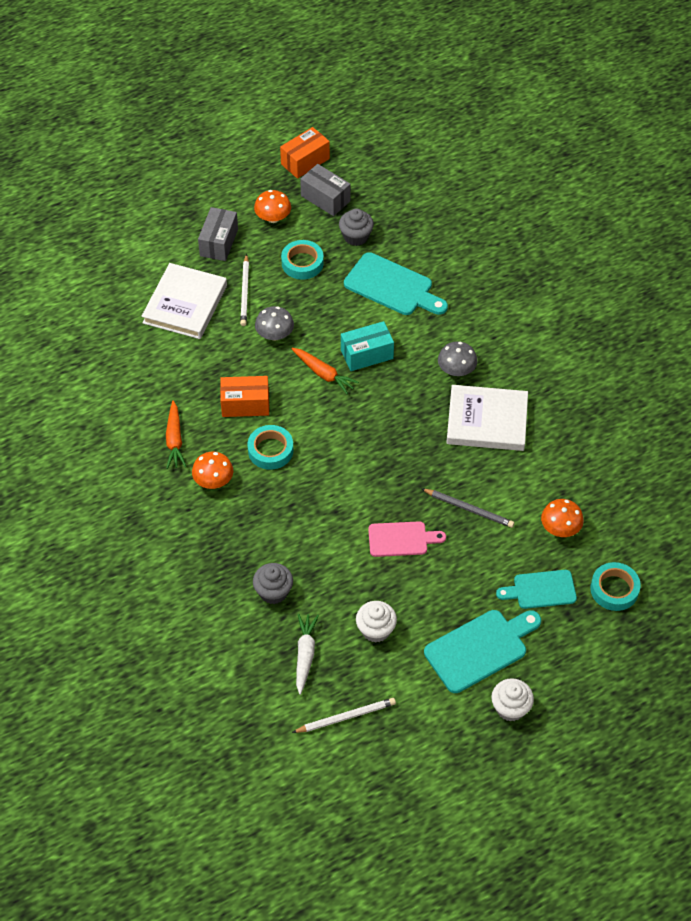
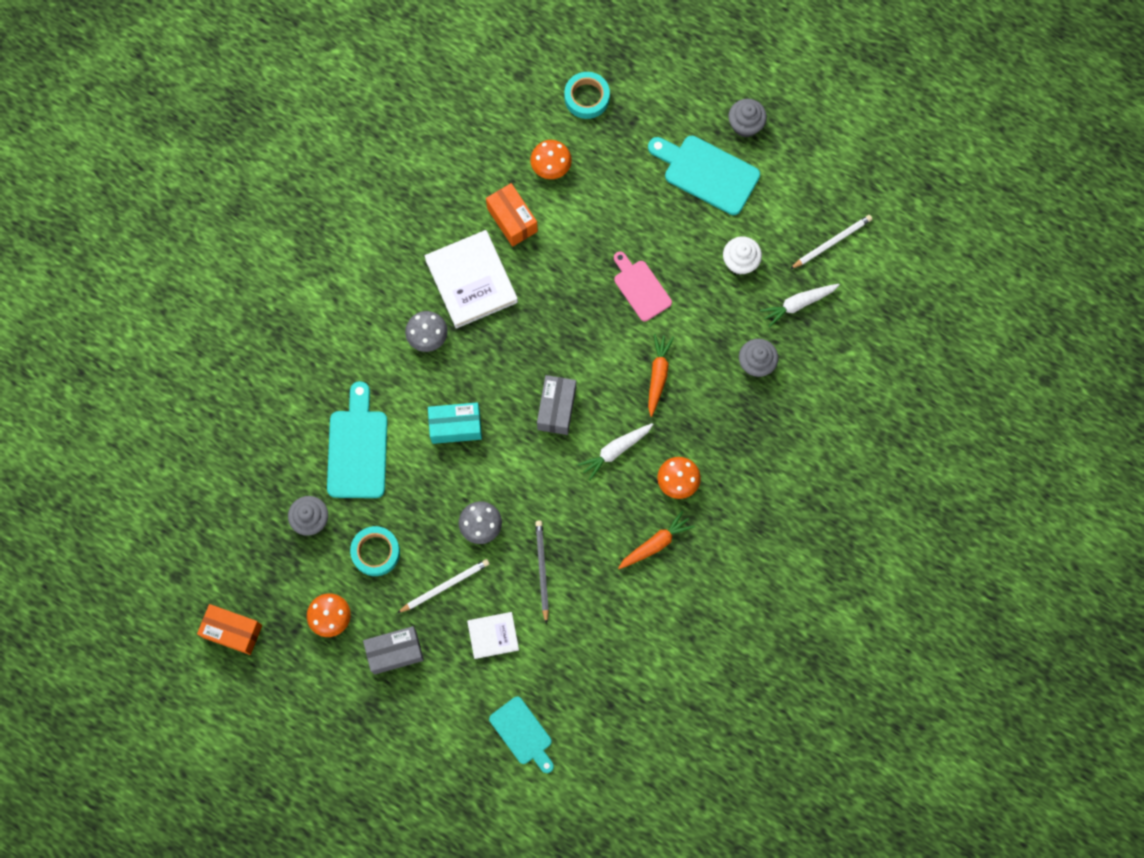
camera: 120 degrees left, 20 degrees up
white book [141,263,227,339] -> white book [467,612,519,659], size x0.54
orange box [220,376,269,417] -> orange box moved to [486,183,538,247]
turquoise tape [247,425,294,470] -> white carrot [578,423,653,481]
orange carrot [291,348,359,394] -> orange carrot moved to [648,334,674,417]
white pencil [292,698,396,733] -> white pencil turned 105 degrees clockwise [790,215,872,269]
grey box [300,164,351,216] -> grey box moved to [537,375,576,435]
turquoise box [341,321,394,371] -> turquoise box turned 45 degrees counterclockwise [428,402,482,444]
grey pencil [421,488,514,528] -> grey pencil moved to [535,521,549,624]
white cupcake [491,678,534,722] -> grey cupcake [728,99,767,137]
turquoise cutting board [496,570,577,609] -> turquoise cutting board moved to [489,697,554,773]

